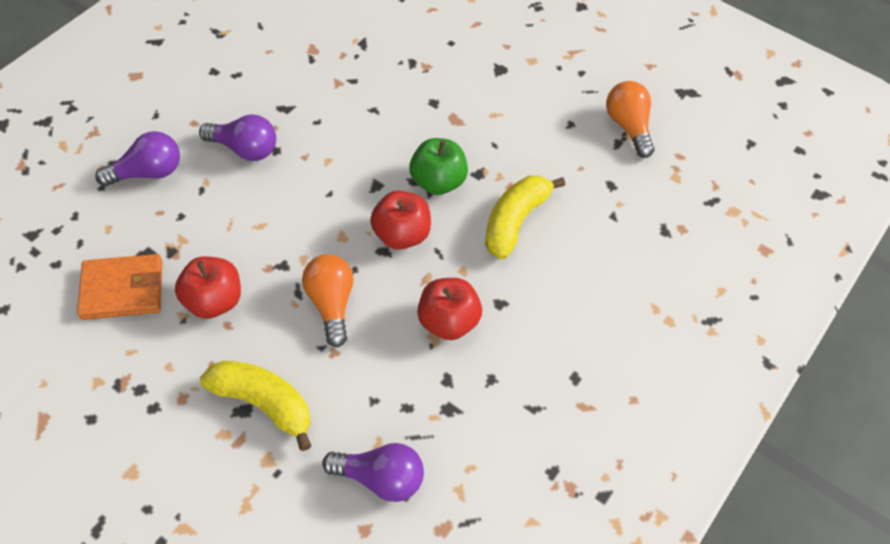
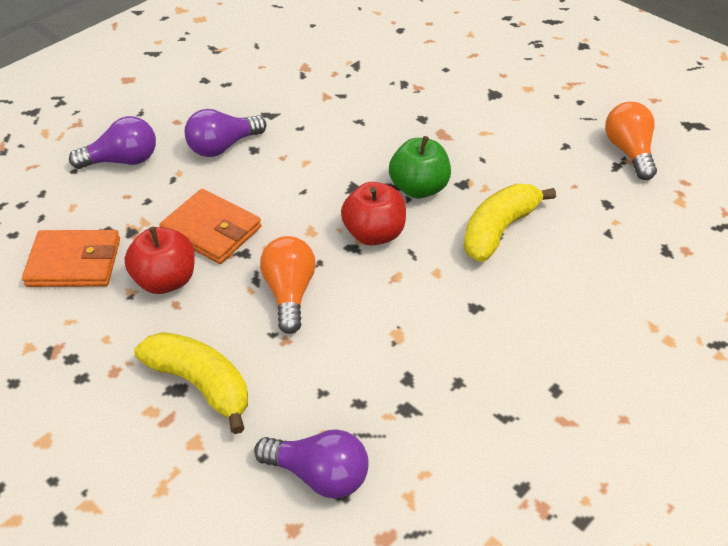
camera: 10 degrees right, 10 degrees down
purple light bulb [199,114,276,161] -> purple light bulb turned 120 degrees clockwise [185,109,267,157]
red apple [417,278,482,340] -> none
none -> orange wallet [159,189,261,264]

